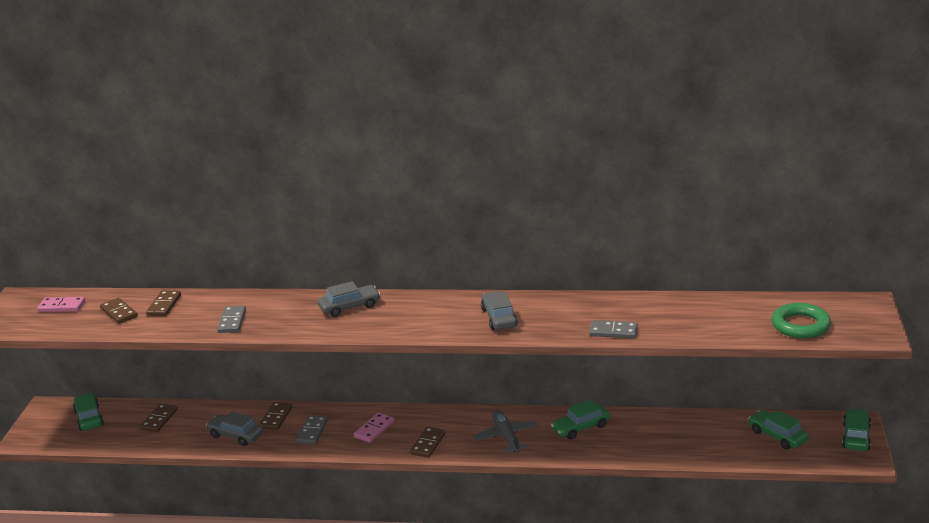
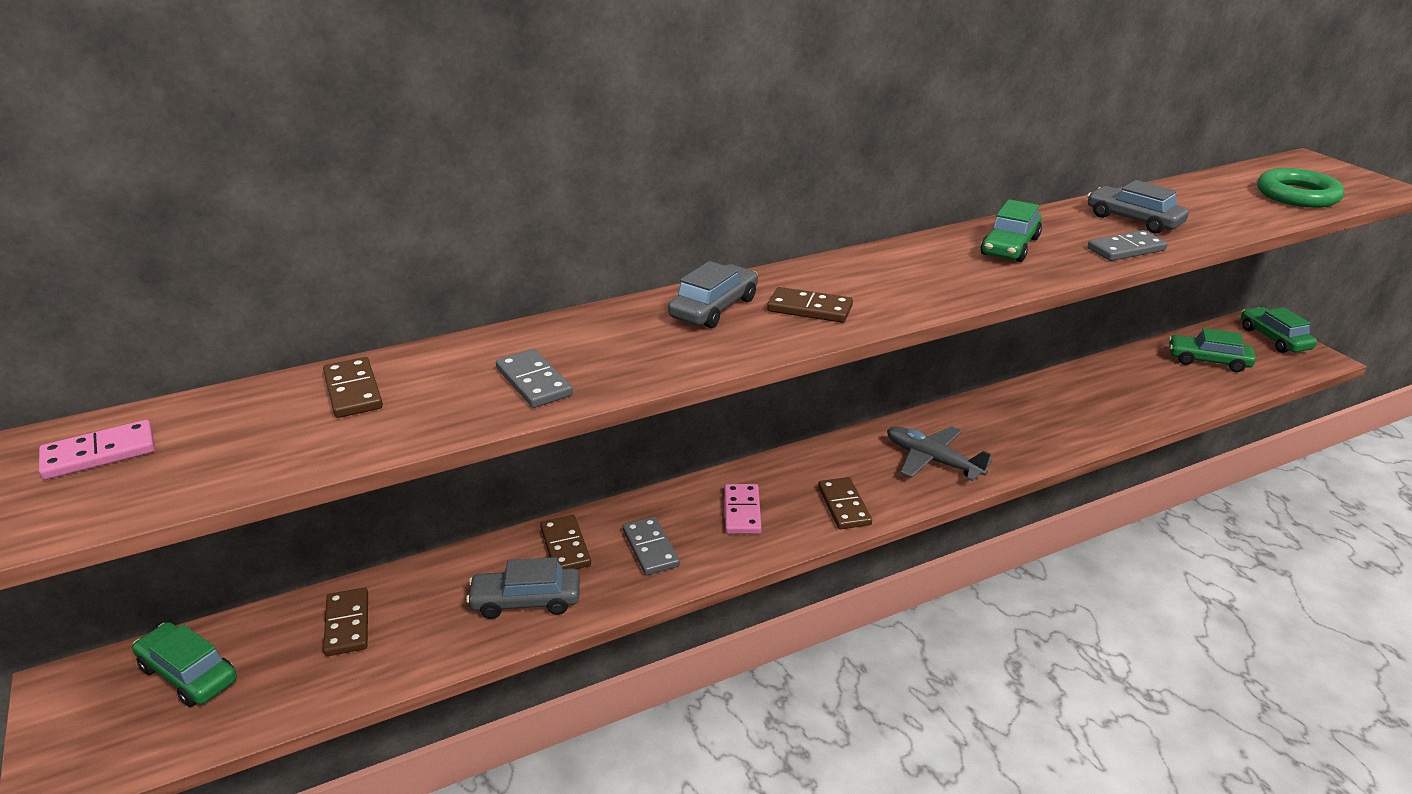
camera: 35 degrees left, 5 degrees up
brown domino [100,298,138,324] -> brown domino moved to [767,287,853,323]
grey car [481,291,518,330] -> grey car moved to [1087,180,1189,234]
green car [551,400,610,440] -> green car moved to [981,199,1042,262]

